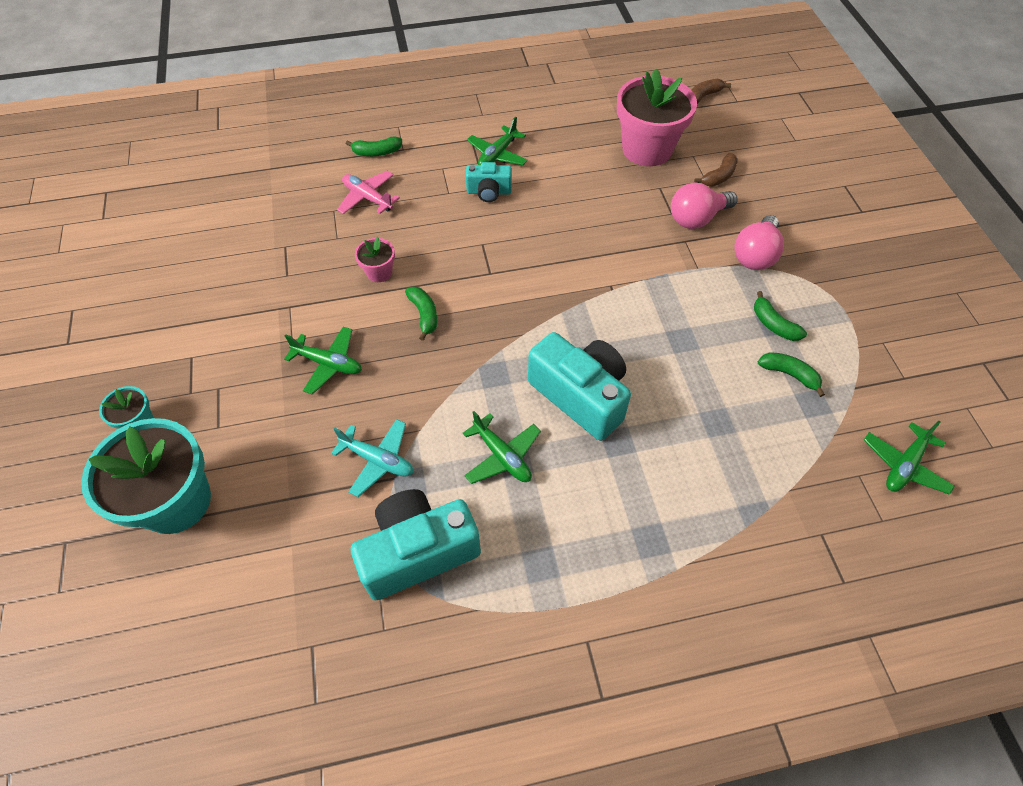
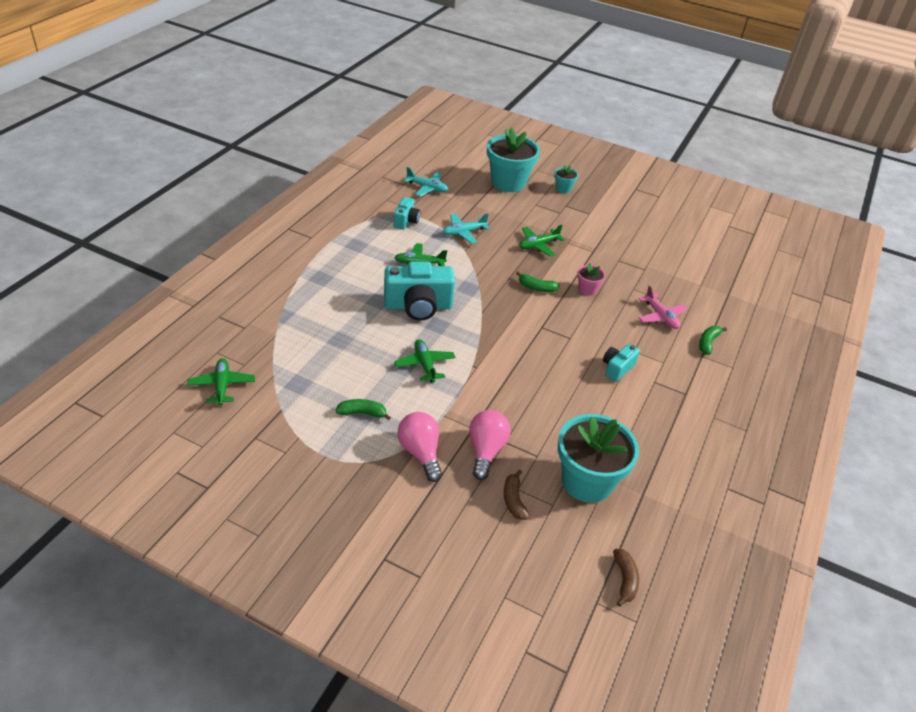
camera: 125 degrees right, 15 degrees down
pink plane [337,171,400,214] -> pink plane turned 75 degrees clockwise [639,285,687,329]
turquoise camera [351,489,481,600] -> turquoise camera [394,197,420,229], size x0.53
green plane [467,117,528,165] -> green plane moved to [394,339,456,383]
pink flower pot [617,69,697,166] -> turquoise flower pot [558,414,639,503]
green banana [758,352,825,397] -> none
none -> turquoise plane [404,167,448,197]

